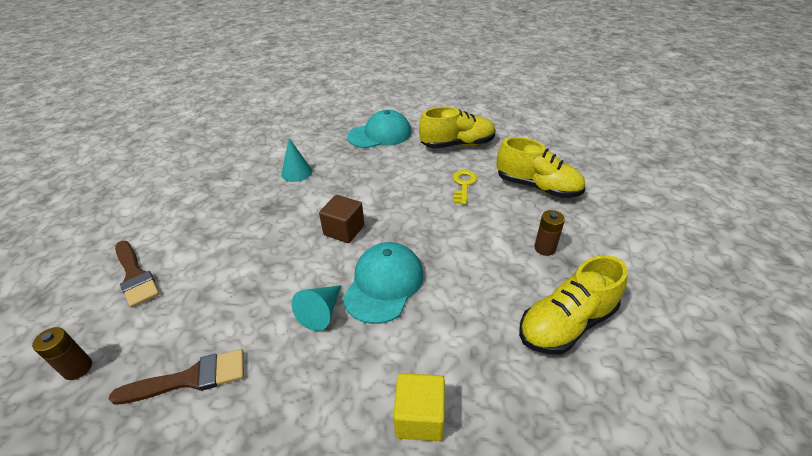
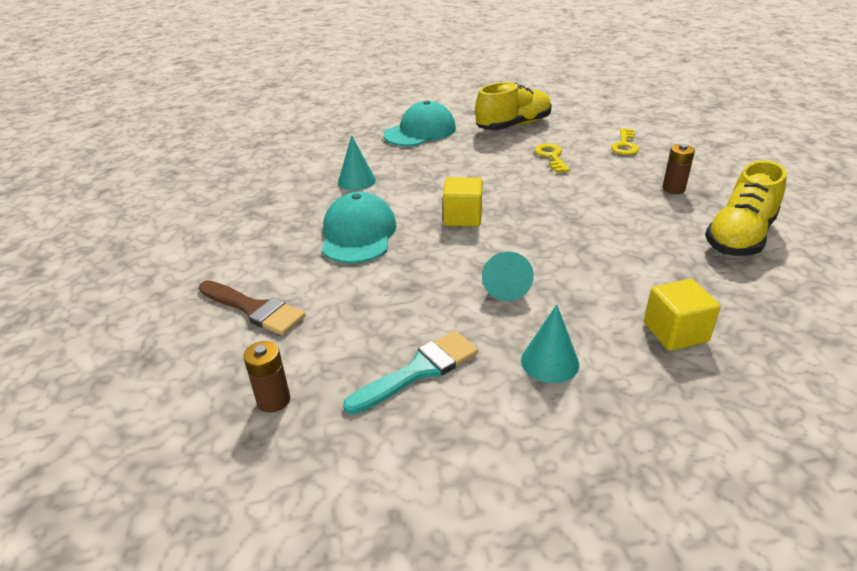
camera: 20 degrees left, 5 degrees down
brown brush [109,349,244,405] -> turquoise brush [343,331,478,415]
brown cube [319,195,364,243] -> yellow cube [443,177,482,227]
turquoise cap [343,242,424,324] -> turquoise cap moved to [322,192,397,263]
yellow shoe [496,137,585,198] -> yellow key [611,128,639,155]
none -> turquoise cone [521,304,579,383]

